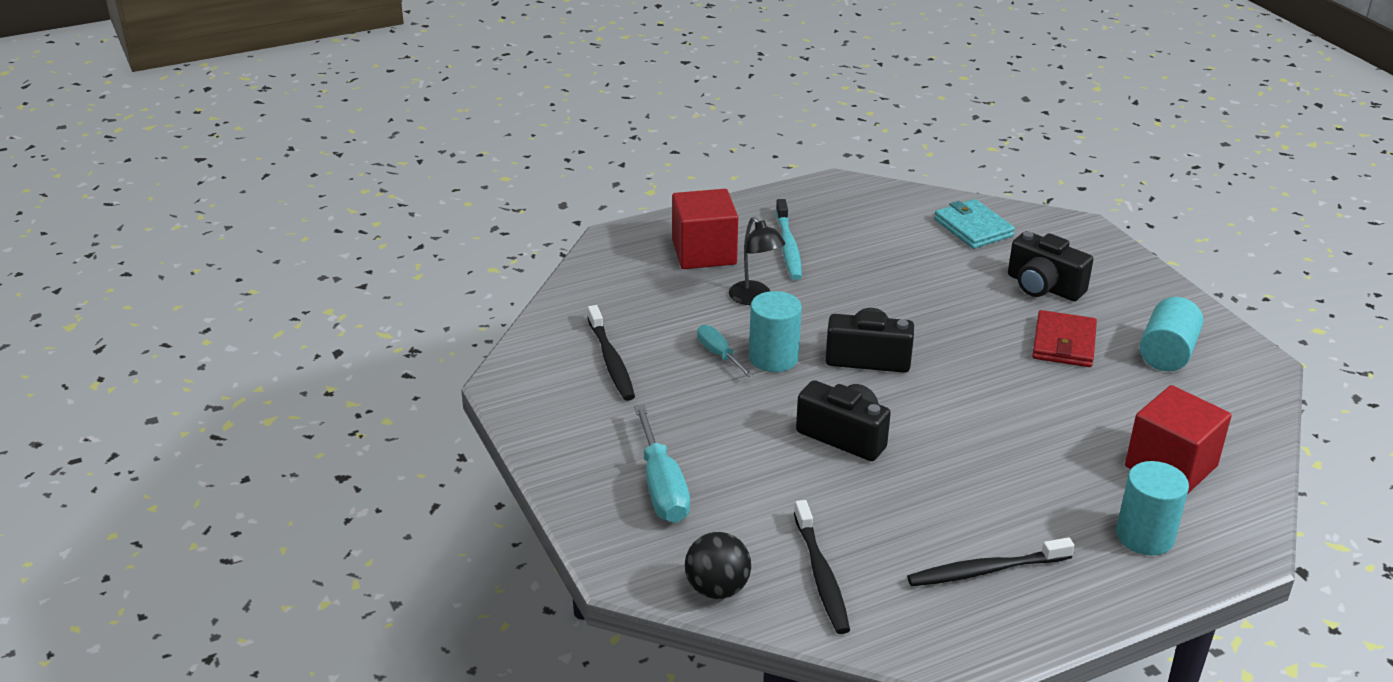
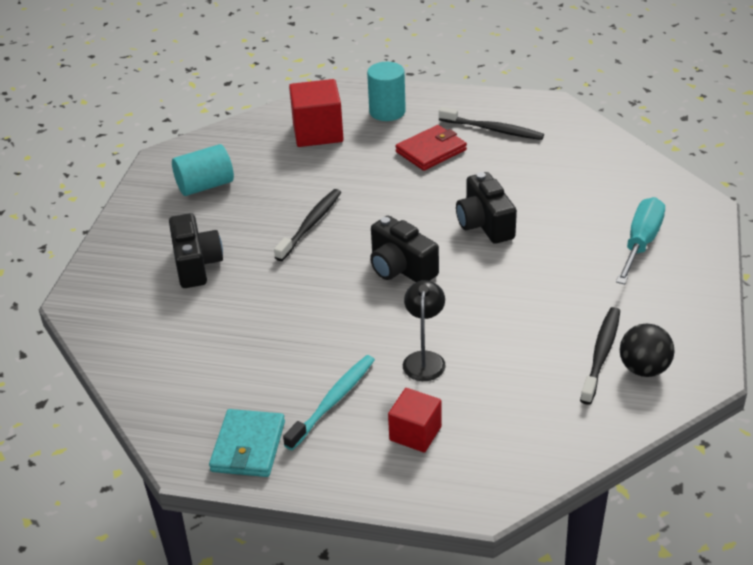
camera: 140 degrees left, 5 degrees up
red cube [672,189,738,269] -> red cube [388,388,442,453], size x0.63
black ball [685,532,751,599] -> black ball moved to [620,324,675,377]
turquoise screwdriver [697,325,753,377] -> none
turquoise cylinder [749,291,802,372] -> none
black toothbrush [794,500,850,634] -> black toothbrush moved to [274,189,341,261]
turquoise wallet [934,199,1015,249] -> turquoise wallet moved to [209,409,285,477]
red wallet [1032,310,1097,367] -> red wallet moved to [395,125,467,171]

